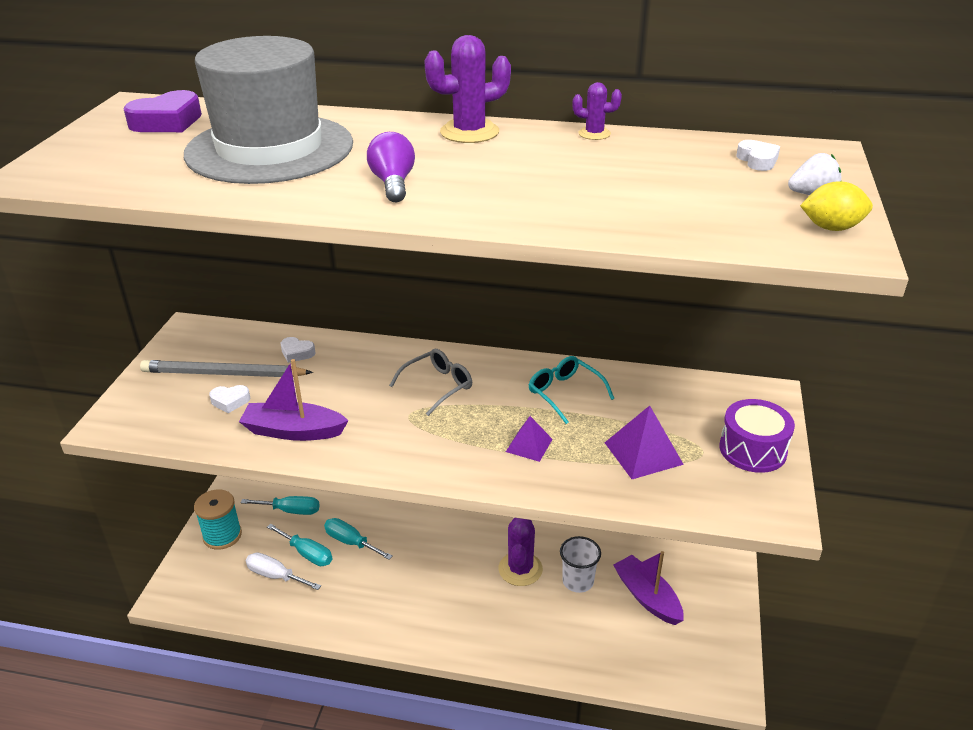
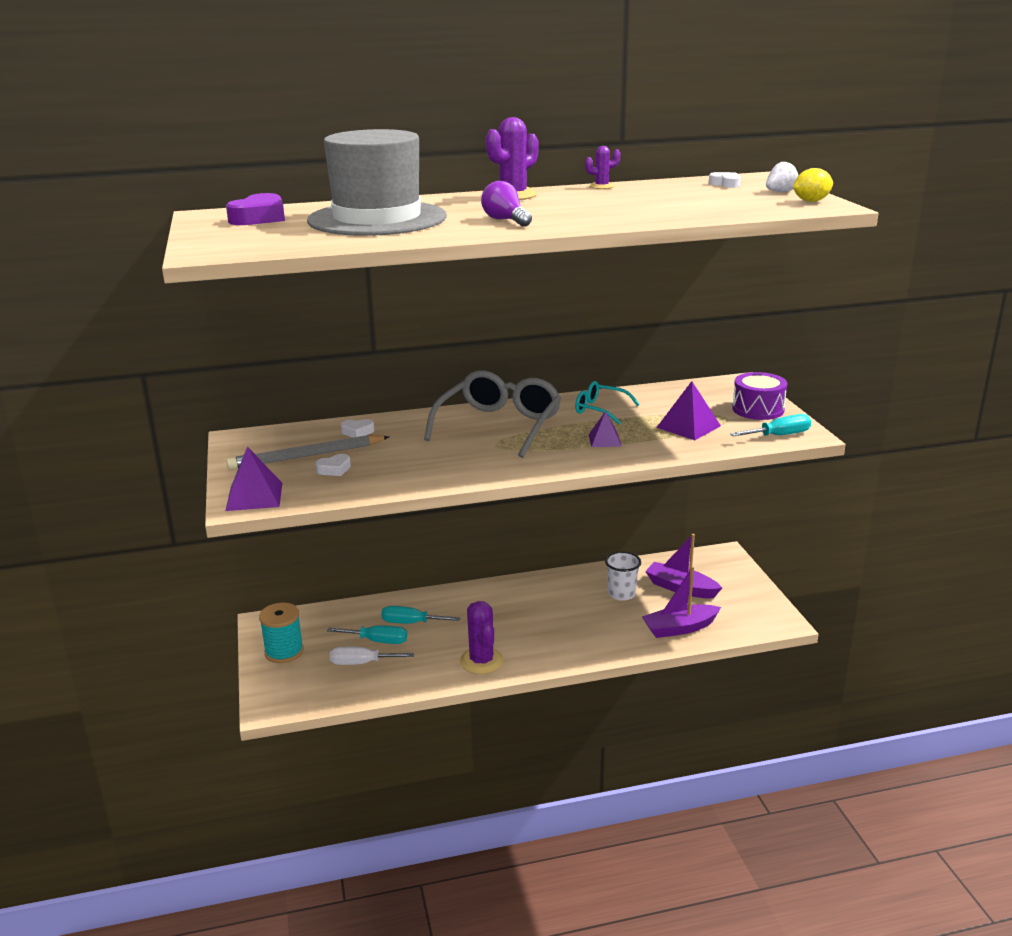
camera: 25 degrees left, 10 degrees down
purple boat [239,359,349,441] -> purple boat moved to [642,567,721,638]
turquoise screwdriver [241,496,320,515] -> turquoise screwdriver moved to [730,414,811,437]
grey glasses [389,349,472,416] -> grey glasses [424,370,561,458], size x1.92
purple cactus [499,518,543,586] -> purple cactus moved to [460,601,504,674]
none -> purple pyramid [225,446,282,511]

